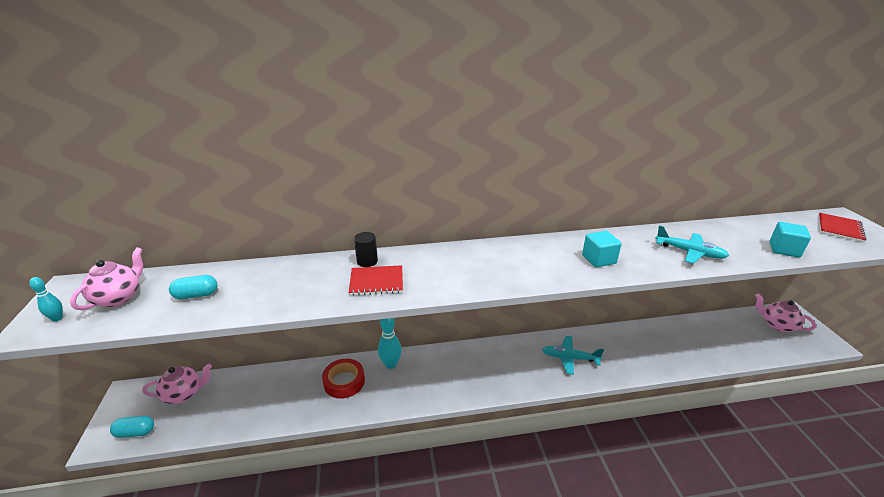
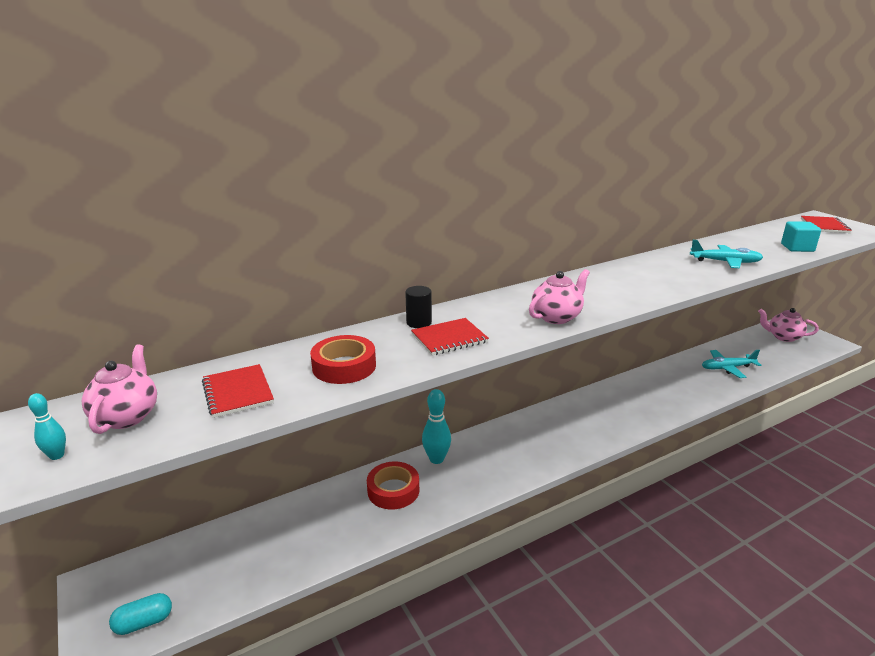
camera: 20 degrees left, 5 degrees down
pink teapot [142,364,212,404] -> pink teapot moved to [529,269,590,324]
turquoise capsule [169,275,217,299] -> red notebook [202,364,274,418]
turquoise plane [542,336,604,375] -> turquoise plane moved to [702,350,761,378]
turquoise cube [582,231,622,267] -> none
none -> red tape [310,335,376,384]

